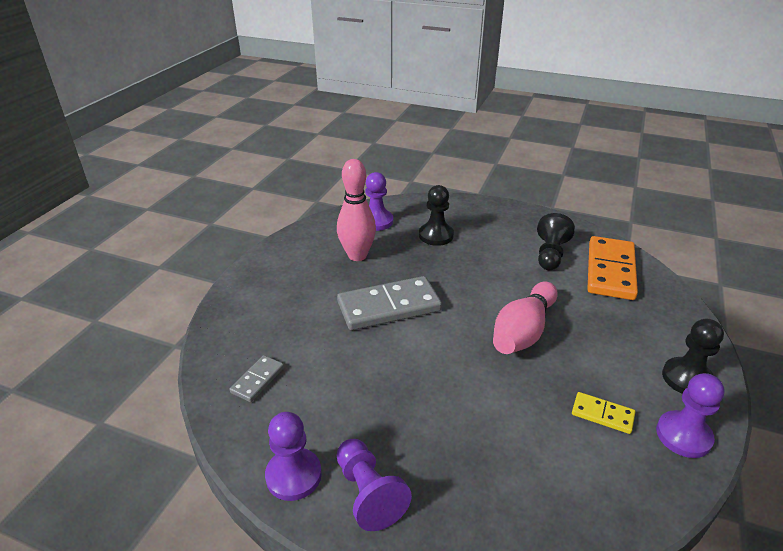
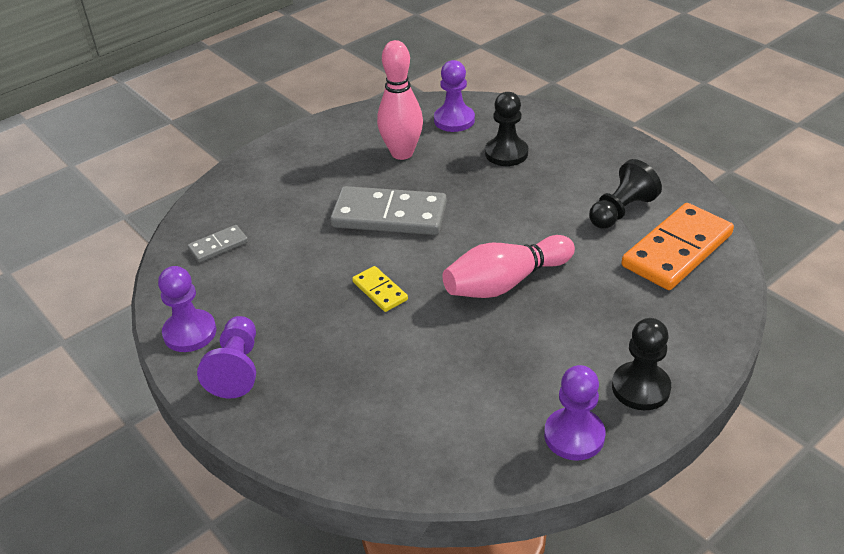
camera: 30 degrees right, 5 degrees up
yellow domino [572,392,635,434] -> yellow domino moved to [352,266,408,312]

